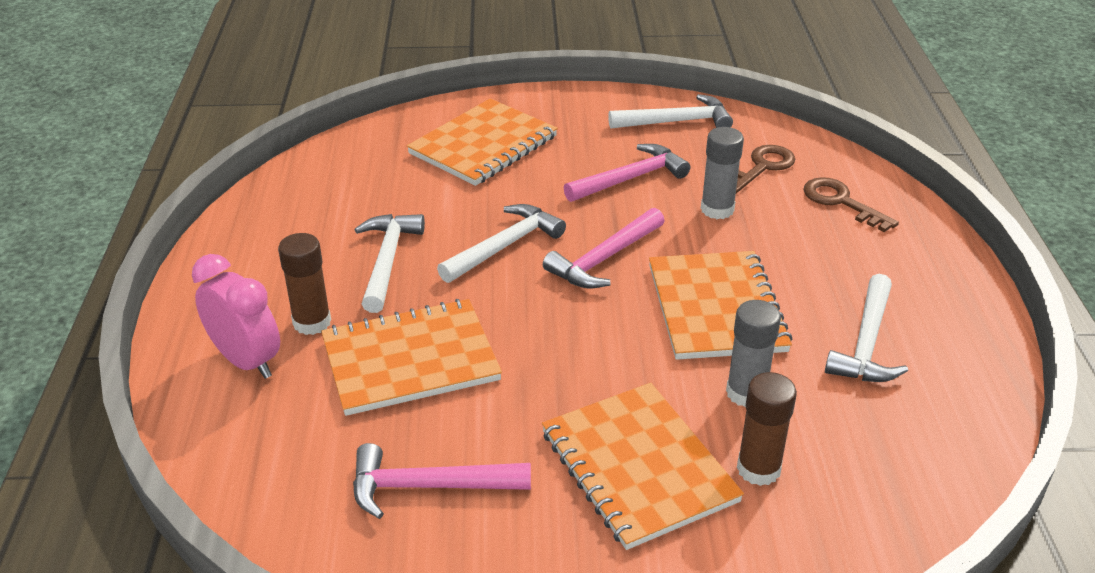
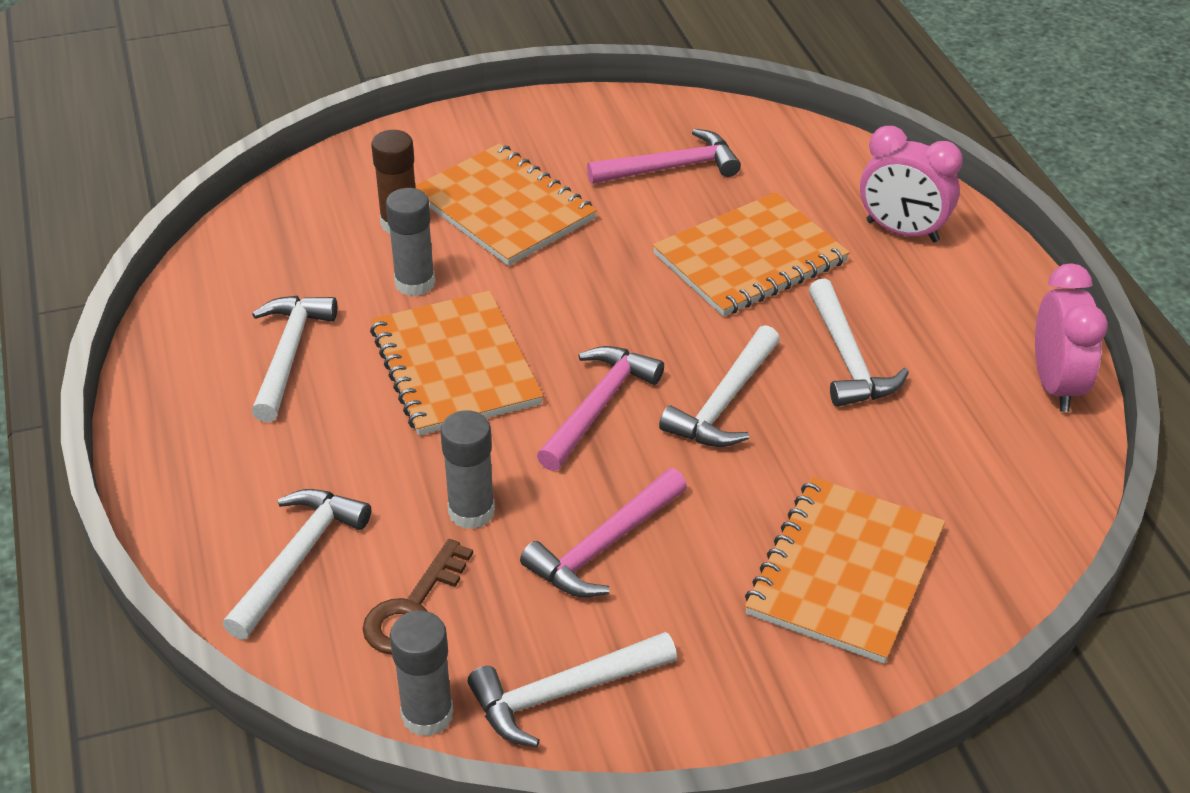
camera: 165 degrees right, 5 degrees up
brown glue stick [278,233,331,335] -> none
brown key [803,177,899,232] -> white hammer [223,489,371,640]
none -> grey glue stick [390,610,454,737]
none -> pink clock [1035,263,1108,412]

